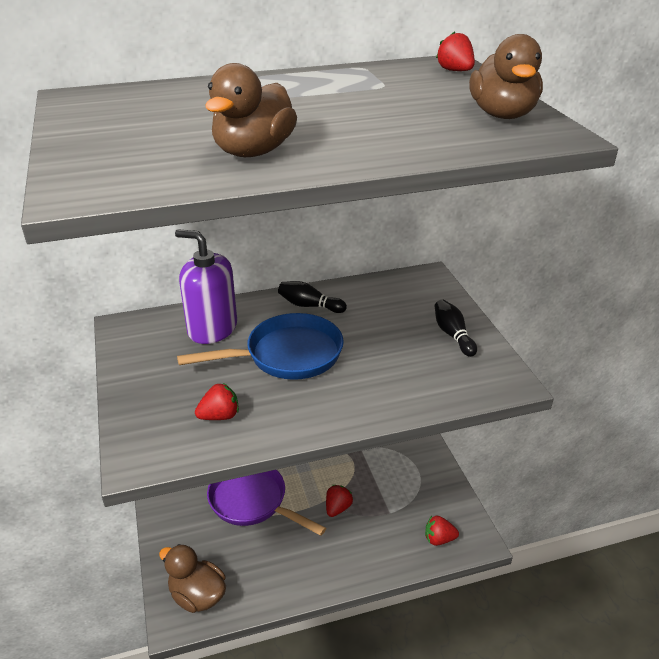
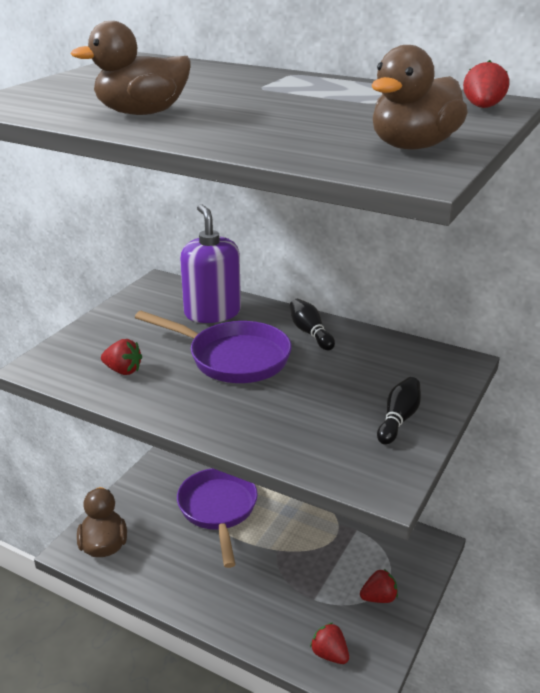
camera: 45 degrees right, 5 degrees down
blue pan [177,313,344,380] -> purple pan [135,311,292,383]
red strawberry [326,485,353,517] -> red strawberry moved to [360,569,398,603]

